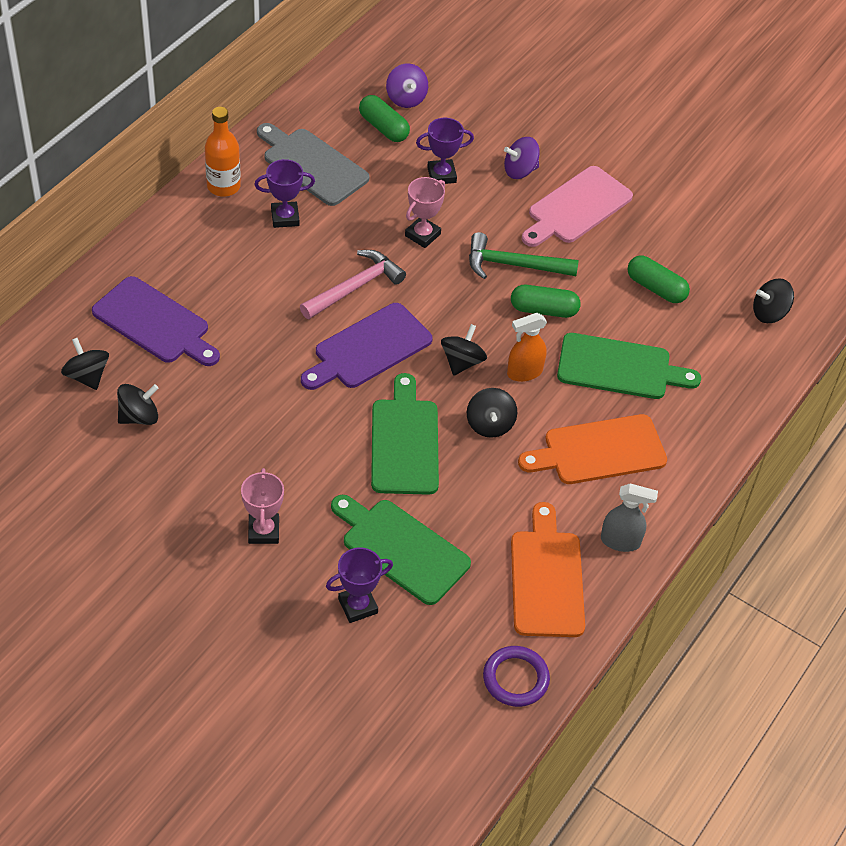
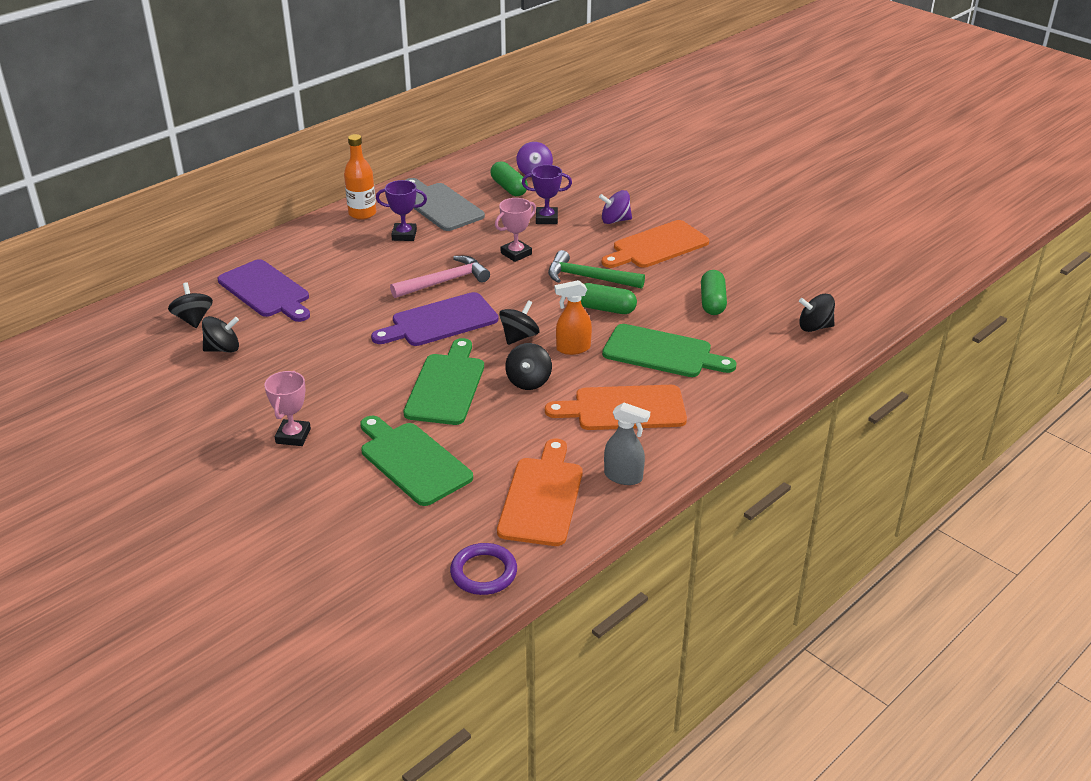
camera: 15 degrees right, 15 degrees down
purple trophy [326,547,393,623] -> none
pink cutting board [522,166,633,247] -> orange cutting board [602,220,709,268]
green capsule [627,255,690,303] -> green capsule turned 45 degrees clockwise [701,270,727,315]

